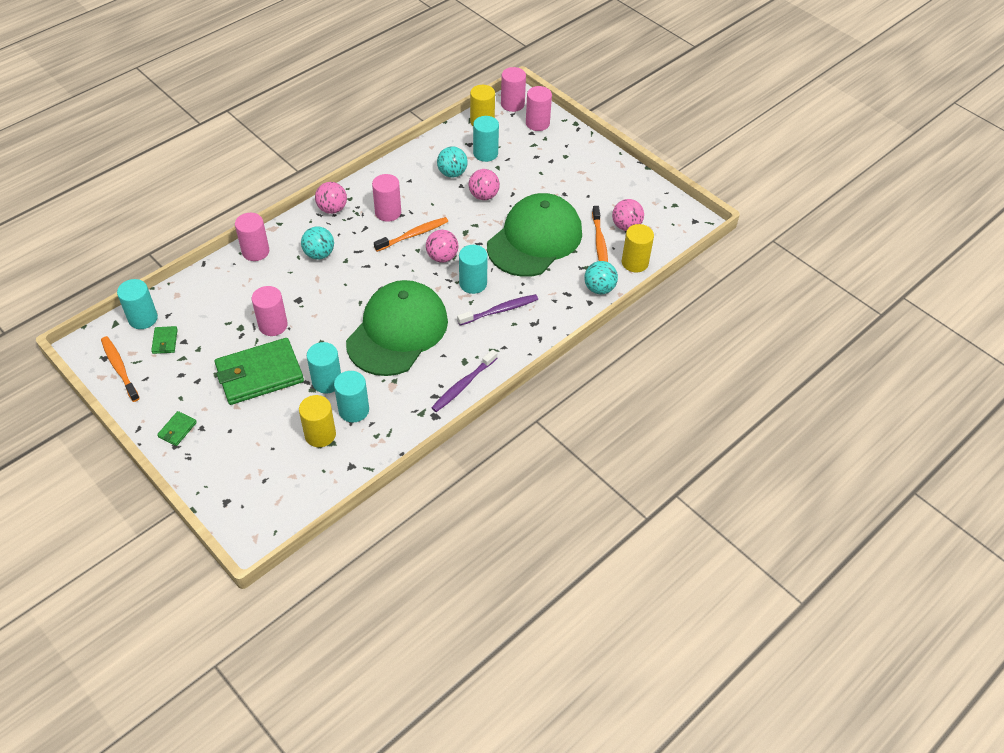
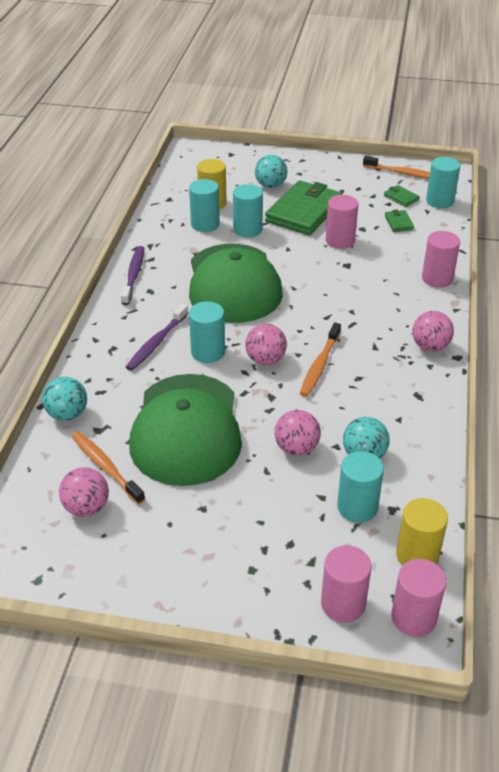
camera: 145 degrees right, 10 degrees down
green wallet [157,411,197,446] -> green wallet moved to [385,209,414,232]
turquoise ball [301,227,334,259] -> turquoise ball moved to [255,155,287,188]
pink cylinder [372,174,401,222] -> none
yellow cylinder [622,224,654,272] -> none

